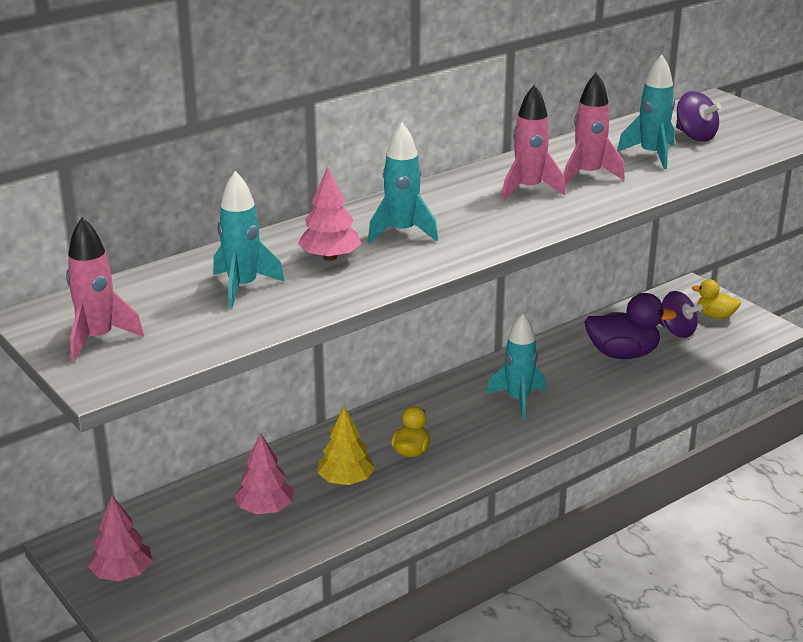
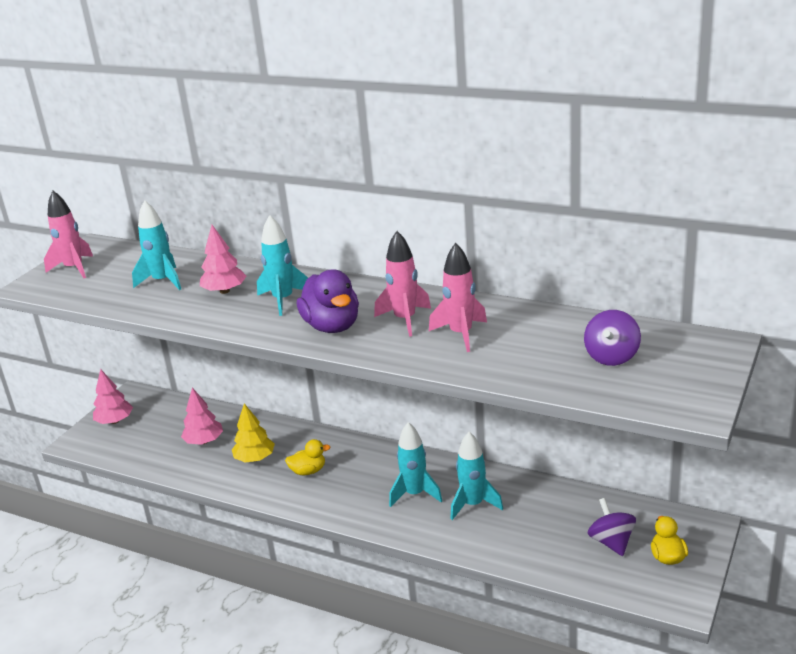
camera: 65 degrees right, 0 degrees up
purple duck [584,293,677,359] -> purple duck moved to [297,269,359,333]
turquoise rocket [617,55,675,169] -> turquoise rocket moved to [450,432,503,520]
purple spinning top [659,291,703,338] -> purple spinning top turned 150 degrees clockwise [588,498,636,556]

